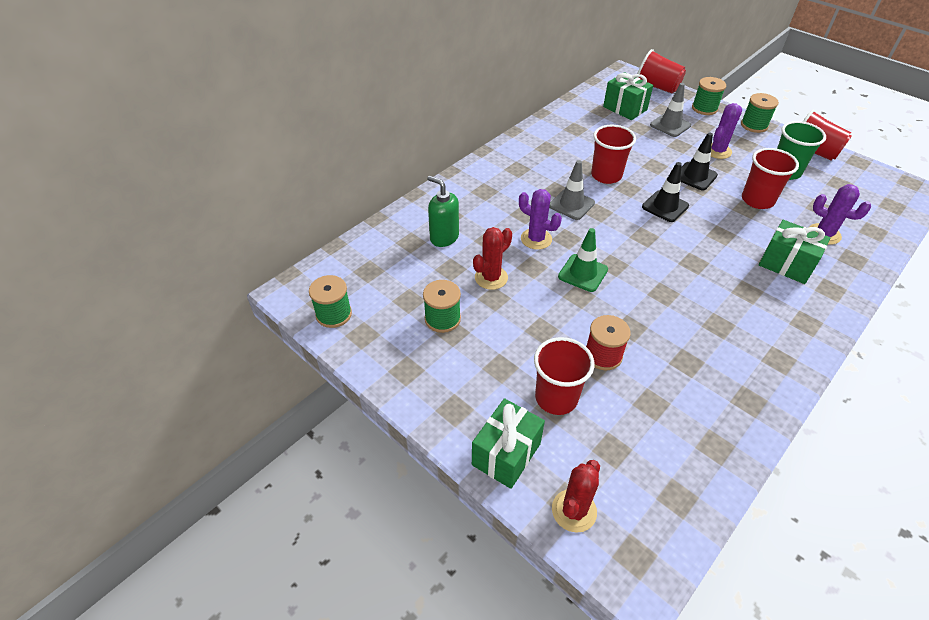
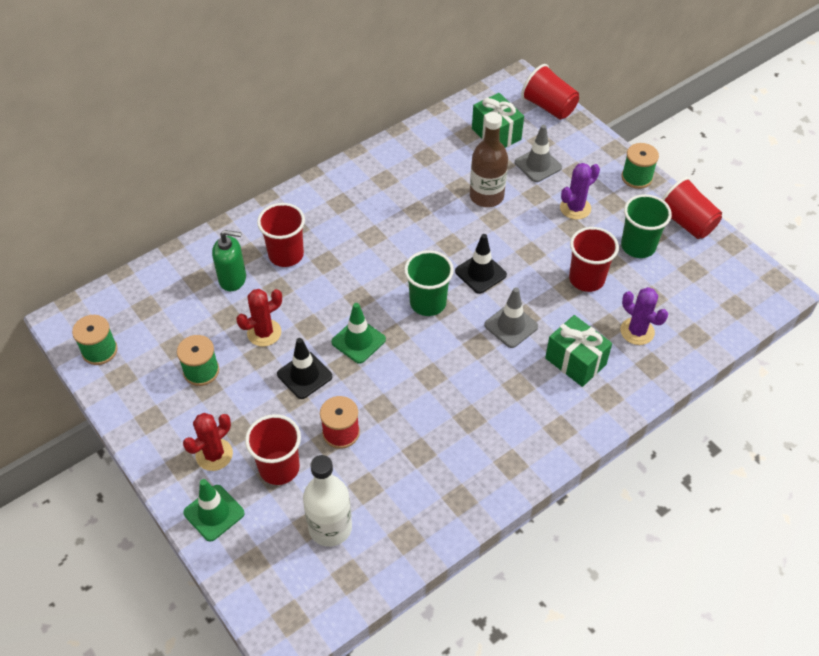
camera: 10 degrees right, 5 degrees up
green soap dispenser [427,176,459,247] -> green soap dispenser turned 135 degrees clockwise [212,230,246,291]
green gift [472,398,545,489] -> green traffic cone [183,479,245,542]
purple cactus [519,189,562,250] -> none
grey traffic cone [549,160,595,220] -> grey traffic cone moved to [484,287,538,348]
red cactus [552,460,600,533] -> red cactus moved to [183,413,233,471]
red cup [591,125,636,184] -> red cup moved to [257,203,305,267]
black traffic cone [681,132,718,190] -> black traffic cone moved to [277,338,332,399]
green spool [692,77,726,115] -> none
none -> white bottle [303,455,352,547]
none -> green cup [404,250,454,316]
none -> brown bottle [470,112,508,207]

